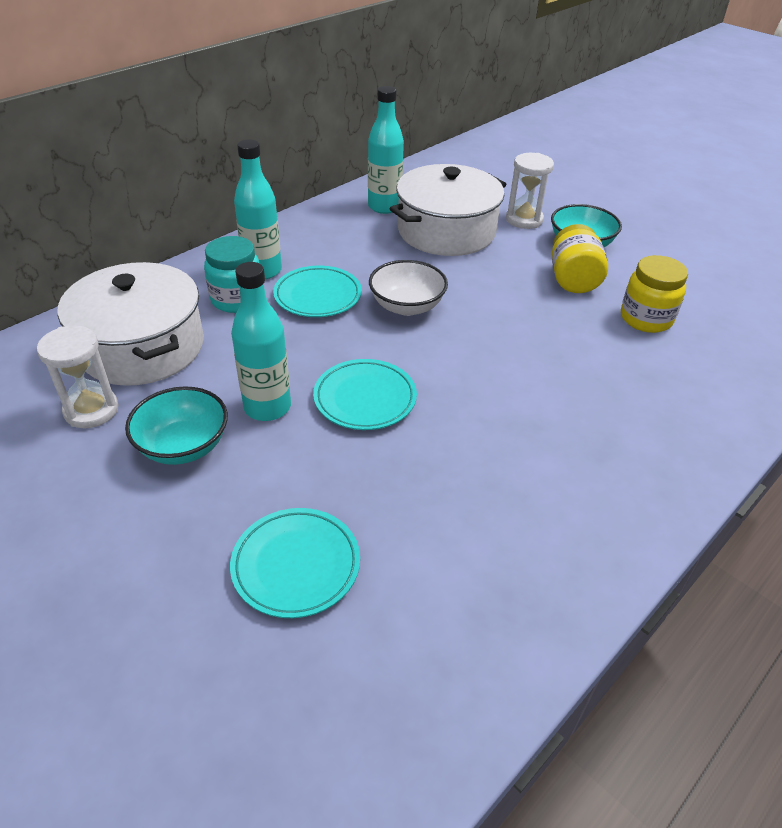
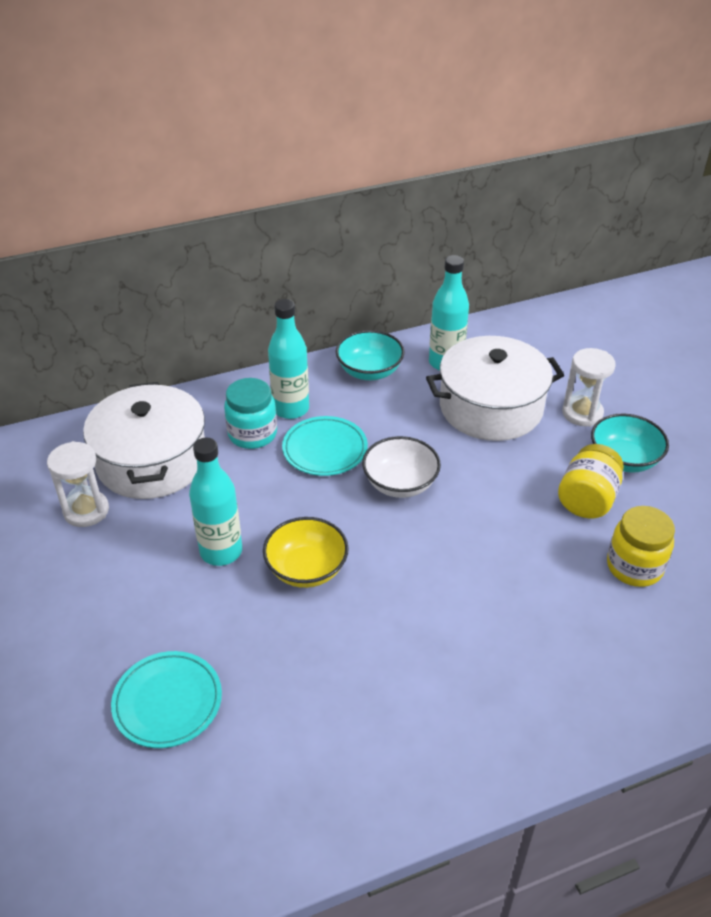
camera: 25 degrees right, 0 degrees up
turquoise bowl [125,386,228,465] -> turquoise bowl moved to [336,330,404,380]
turquoise plate [313,359,417,430] -> yellow bowl [263,517,349,588]

